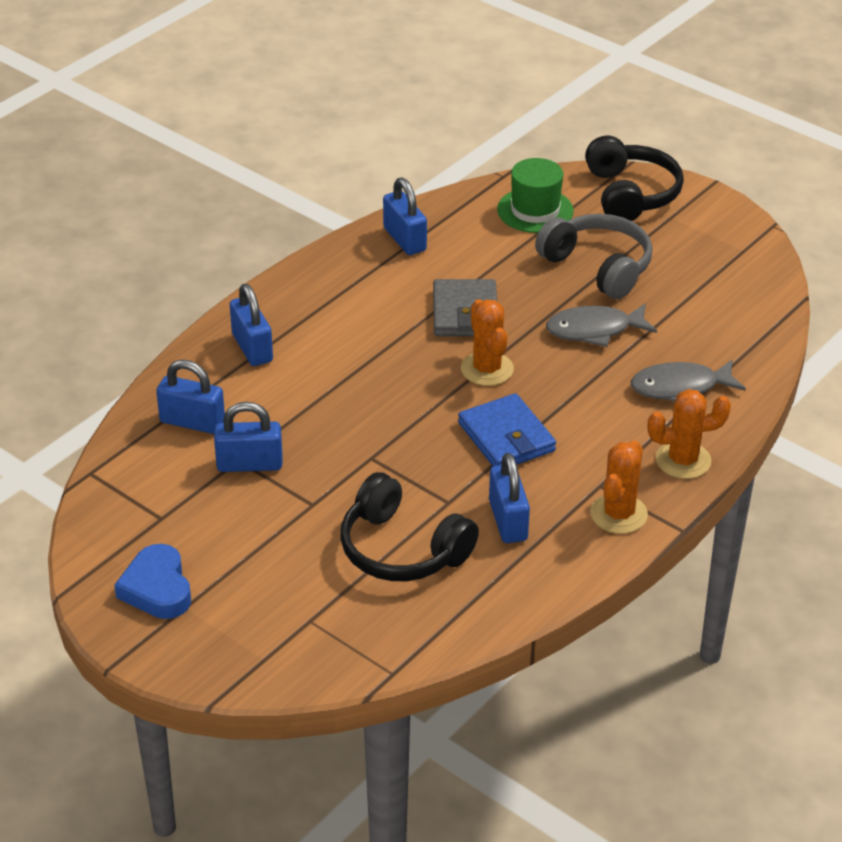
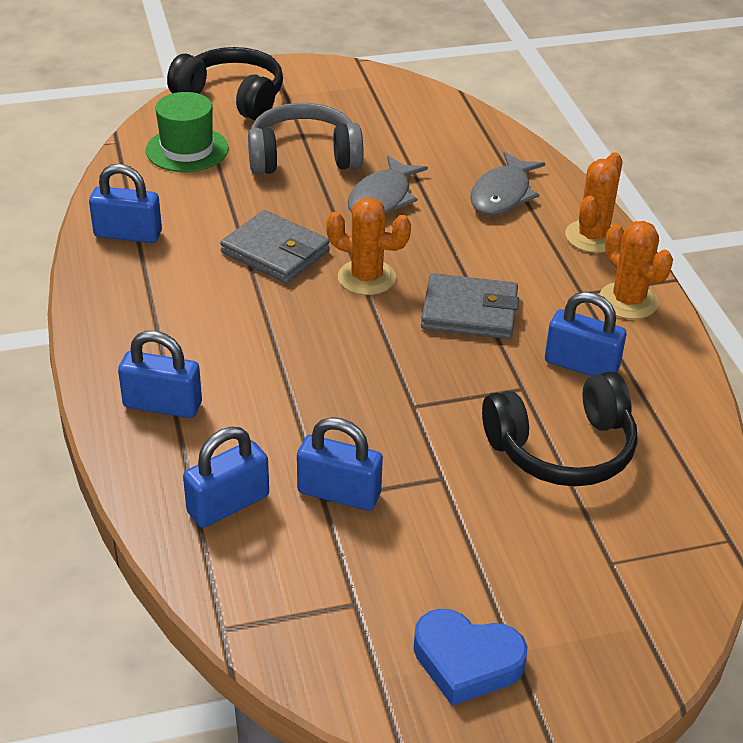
camera: 55 degrees left, 0 degrees up
blue padlock [214,402,283,472] -> blue padlock turned 75 degrees clockwise [297,417,383,511]
blue wallet [458,393,556,466] -> grey wallet [421,273,519,339]

